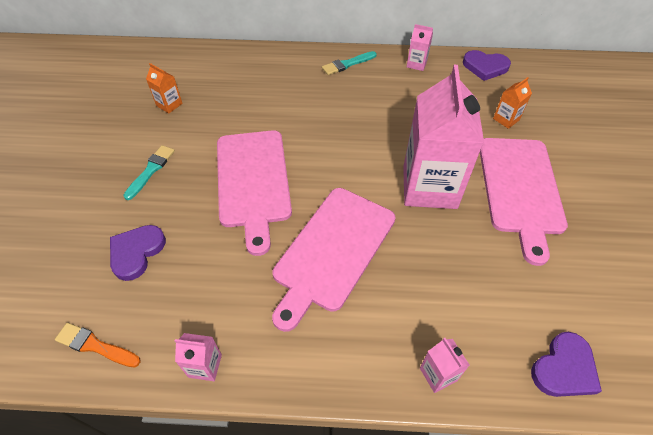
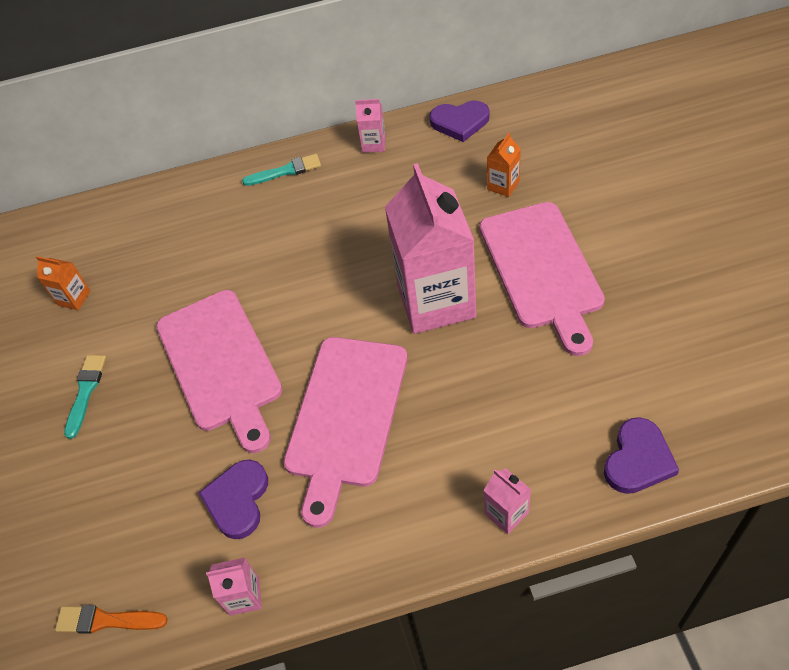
camera: 10 degrees left, 0 degrees up
purple heart [110,225,166,281] -> purple heart moved to [199,460,268,539]
turquoise brush [322,51,377,75] -> turquoise brush turned 150 degrees counterclockwise [242,154,321,186]

